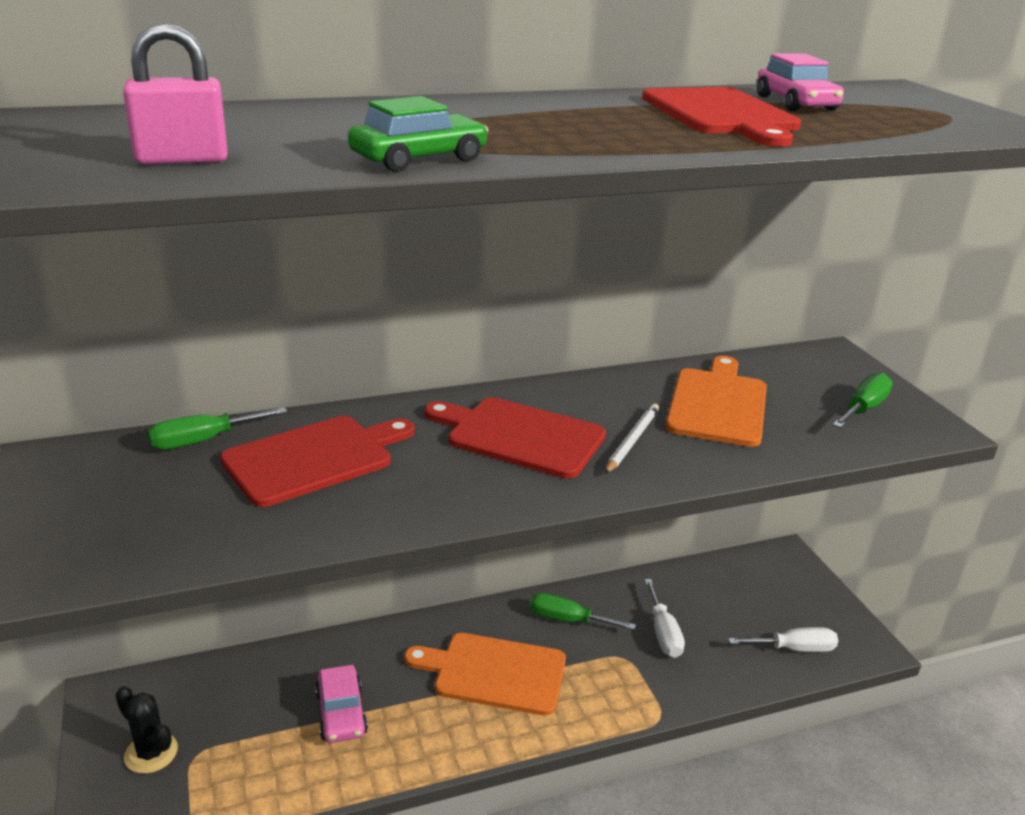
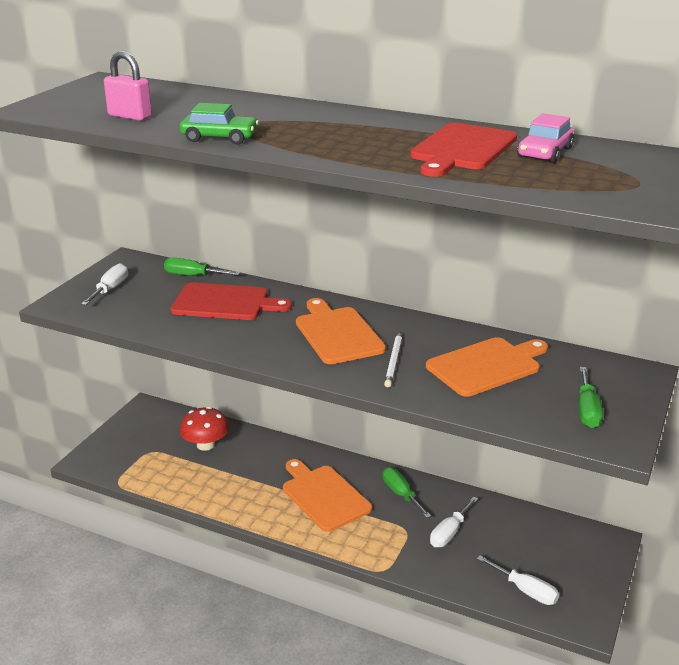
camera: 45 degrees right, 0 degrees up
black cactus [115,686,178,774] -> none
pink car [315,665,368,743] -> none
red cutting board [425,397,606,479] -> orange cutting board [296,298,386,364]
white pencil [605,404,659,474] -> white pencil turned 120 degrees clockwise [384,332,402,387]
green screwdriver [833,373,893,428] -> green screwdriver turned 105 degrees clockwise [579,367,603,428]
none -> white screwdriver [81,263,128,305]
none -> red mushroom [180,407,229,451]

